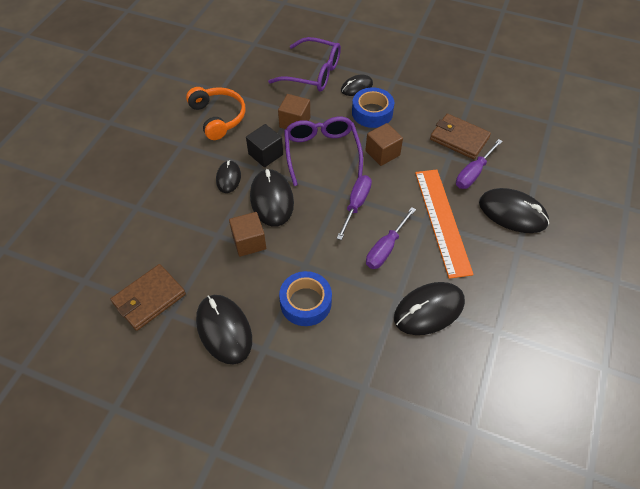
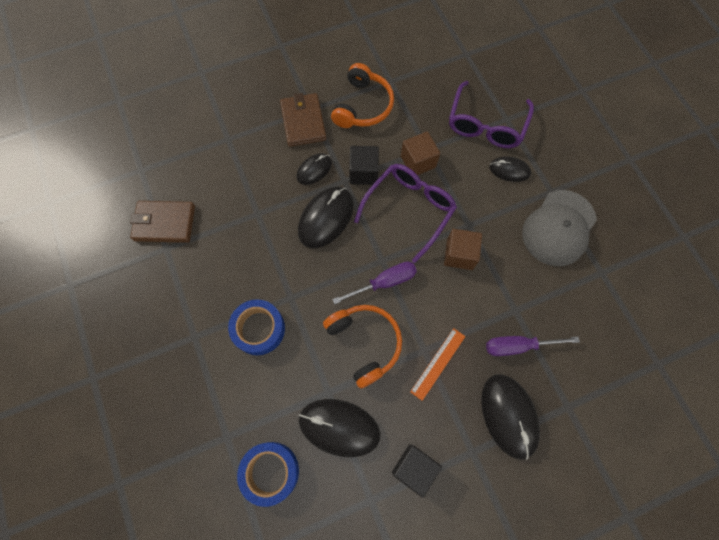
camera: 45 degrees right, 15 degrees up
black mouse [196,295,252,364] -> none
brown cube [229,212,266,257] -> none
purple glasses [268,37,341,92] -> purple glasses turned 45 degrees clockwise [449,81,534,148]
blue tape [352,87,394,128] -> blue tape moved to [237,442,299,507]
purple screwdriver [366,207,416,269] -> orange headphones [323,305,402,388]
orange ruler [415,169,474,279] -> orange ruler [410,328,465,401], size x0.53
brown wallet [430,114,491,159] -> brown wallet moved to [280,93,327,147]
none -> black cube [392,444,442,498]
none -> grey cap [522,190,597,266]

